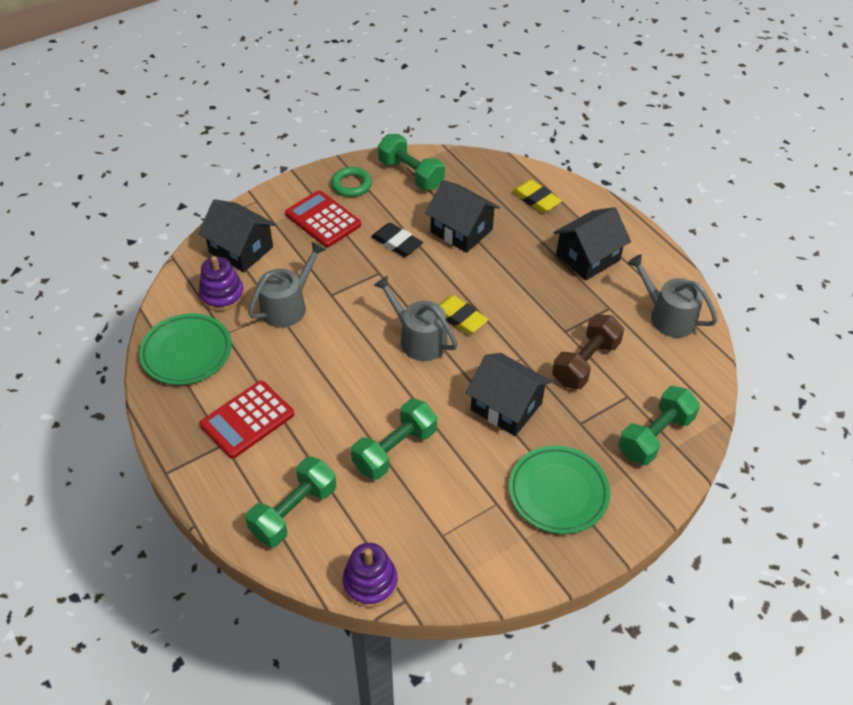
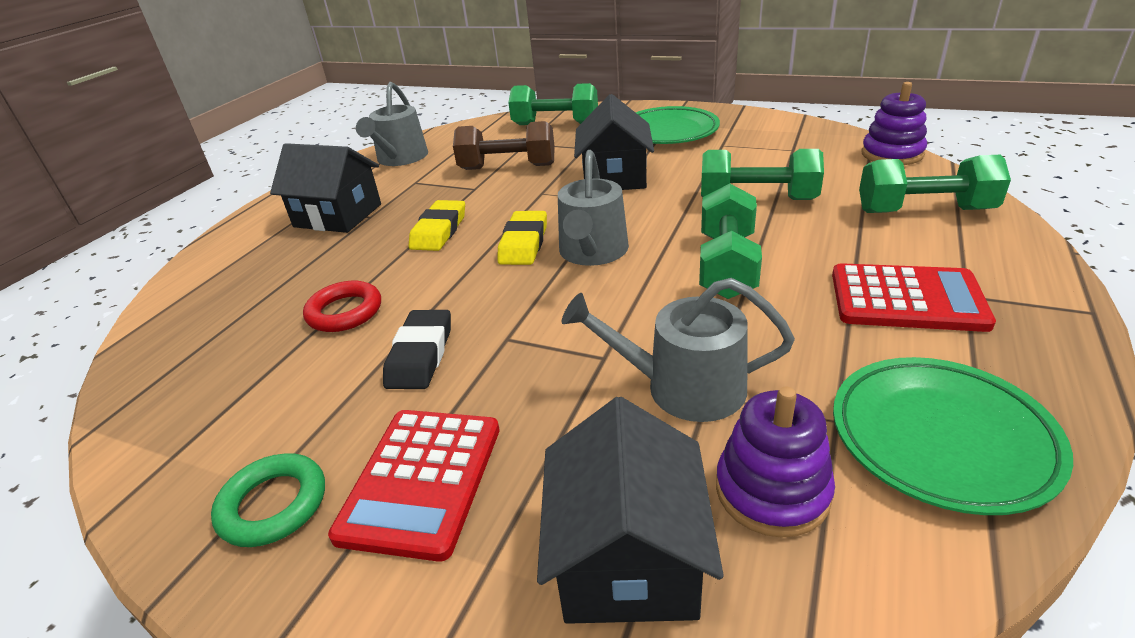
camera: 120 degrees left, 15 degrees down
green dumbbell [378,134,445,190] -> green dumbbell moved to [699,184,762,299]
black house [425,180,500,253] -> red ring [303,281,381,332]
yellow eraser [512,180,562,213] -> yellow eraser moved to [409,200,465,251]

